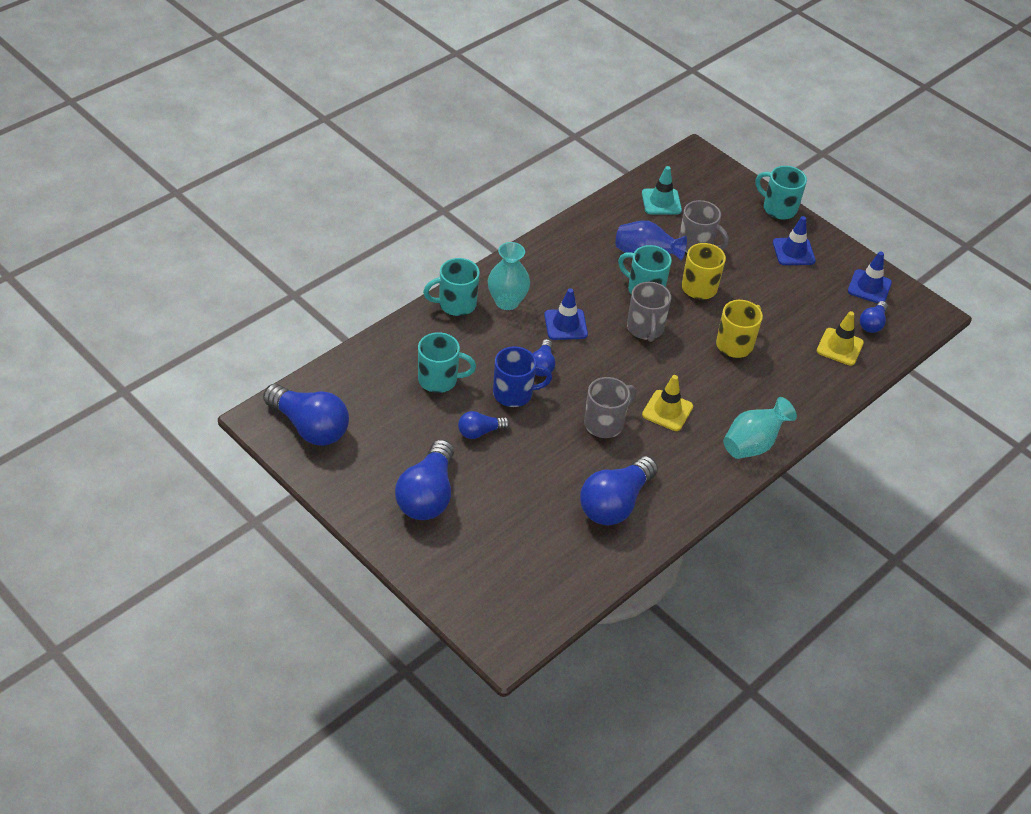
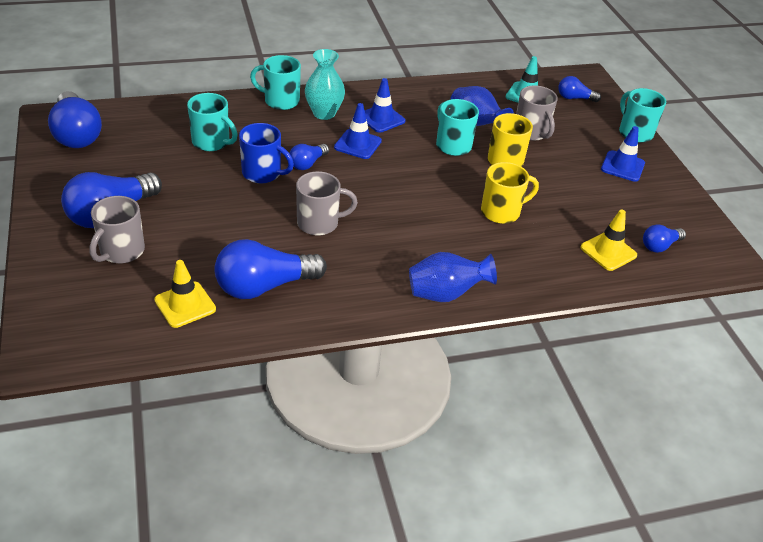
camera: 30 degrees right, 5 degrees down
blue light bulb [458,411,510,439] -> blue light bulb moved to [558,76,601,102]
grey mug [627,282,671,342] -> grey mug moved to [89,196,145,263]
yellow traffic cone [642,375,693,431] -> yellow traffic cone moved to [154,260,216,328]
turquoise vase [723,397,797,459] -> blue vase [409,252,497,302]
blue traffic cone [848,252,892,303] -> blue traffic cone moved to [365,78,406,133]

